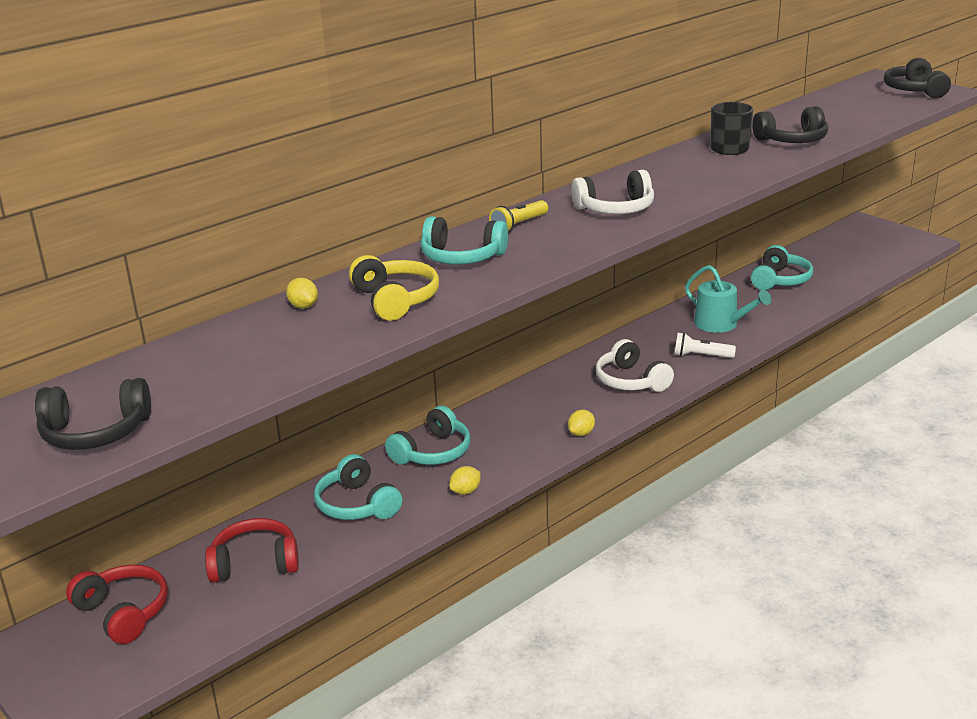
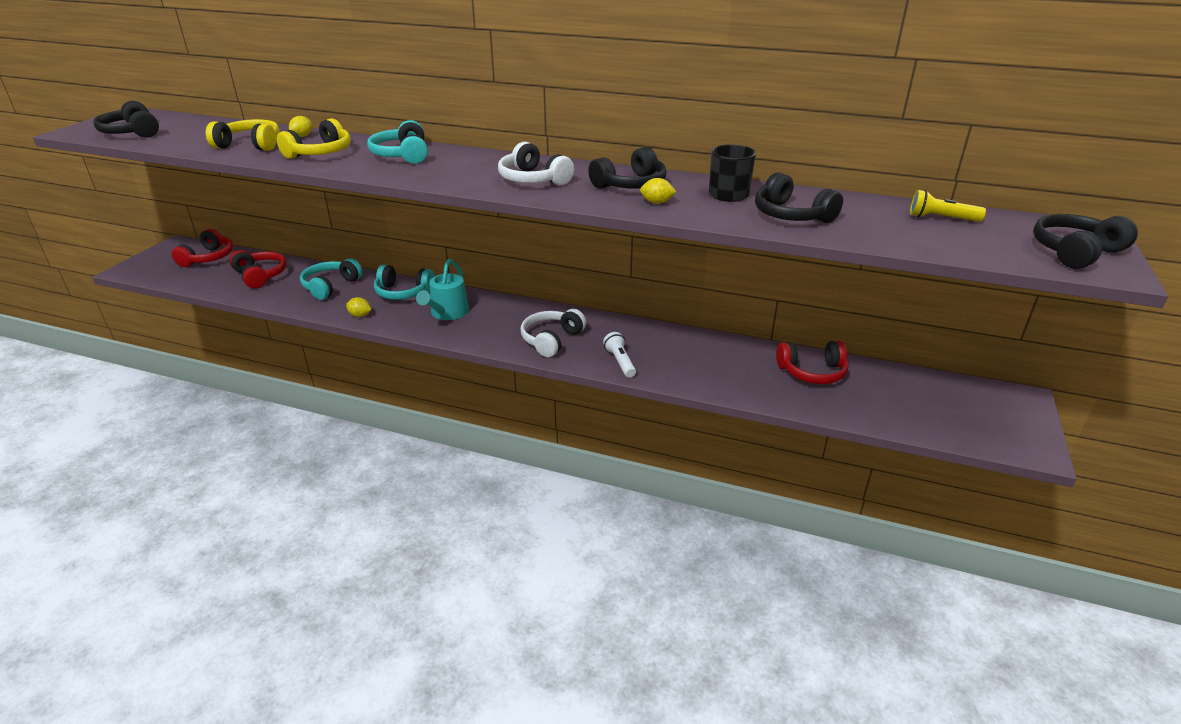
camera: 60 degrees right, 5 degrees up
yellow flashlight [489,200,548,233] -> yellow flashlight moved to [910,190,986,222]
yellow lemon [568,410,595,436] -> yellow lemon moved to [640,178,676,204]
turquoise watering can [685,265,771,333] -> turquoise watering can moved to [416,259,469,320]
turquoise headphones [751,245,813,290] -> red headphones [776,341,848,384]
none -> yellow headphones [206,119,280,151]
none -> black headphones [588,147,667,189]

